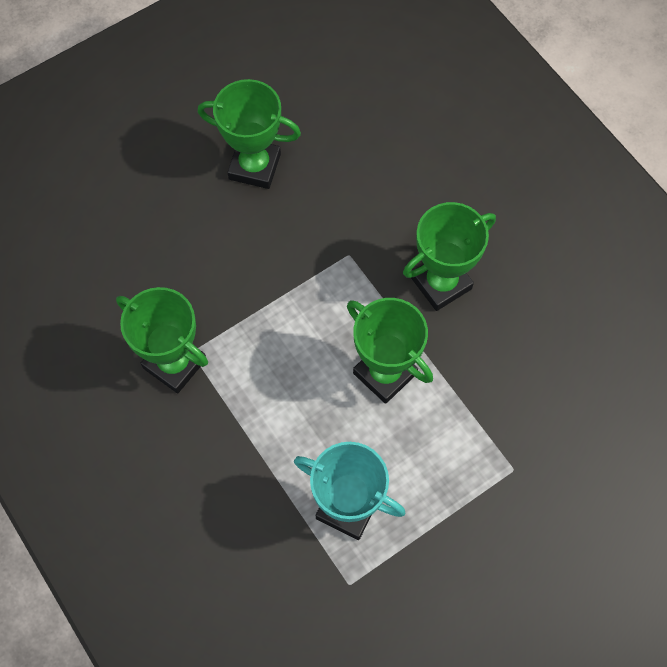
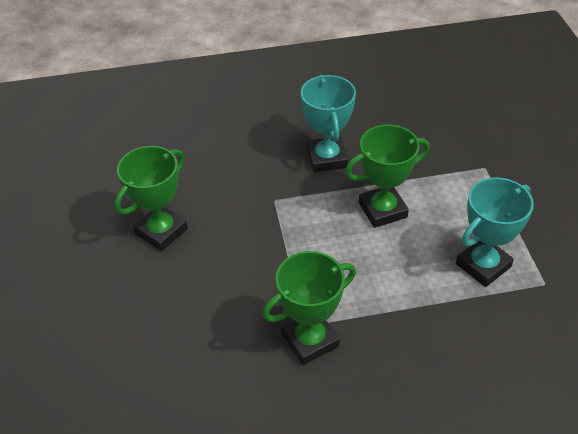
camera: 65 degrees left, 20 degrees down
green trophy [403,202,496,311] -> turquoise trophy [301,75,356,172]

